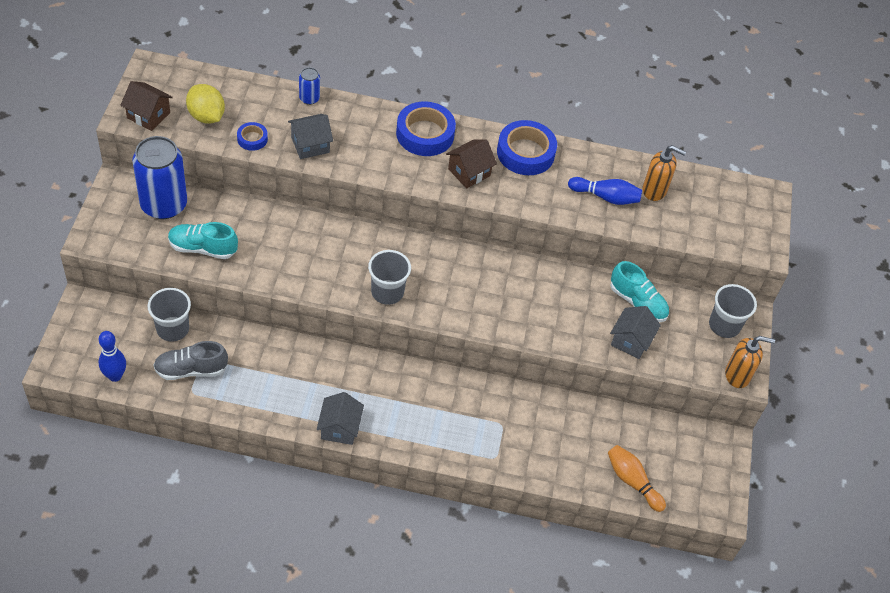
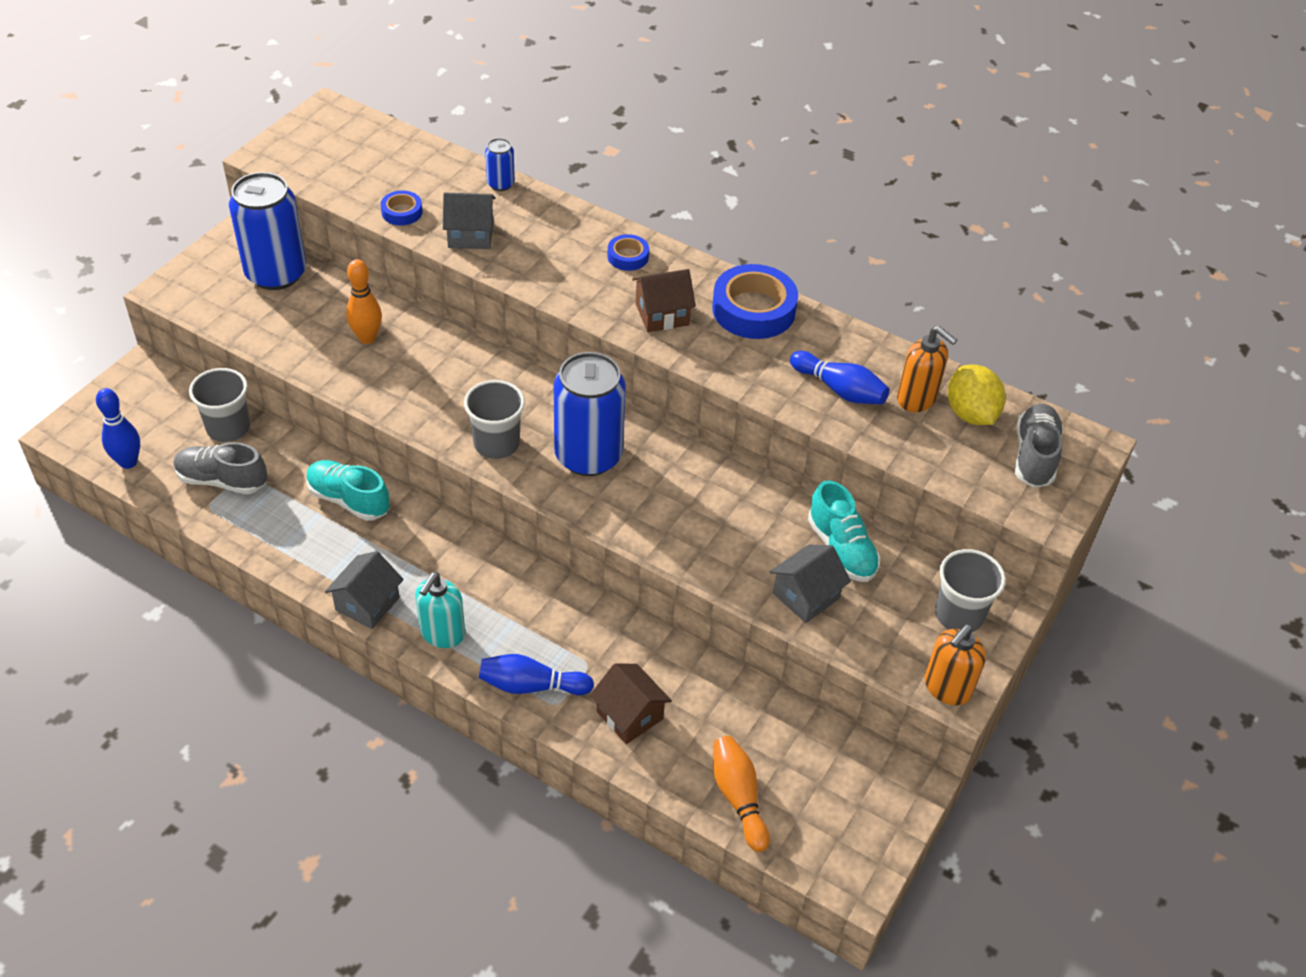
camera: 25 degrees right, 5 degrees down
brown house [120,81,173,131] -> brown house moved to [590,663,672,744]
turquoise shoe [168,222,238,259] -> turquoise shoe moved to [306,460,390,521]
yellow lemon [186,84,225,124] -> yellow lemon moved to [948,365,1005,425]
blue tape [396,101,456,156] -> blue tape [607,234,649,271], size x0.51
orange soap dispenser [725,336,775,388] -> orange soap dispenser turned 105 degrees clockwise [924,625,986,705]
none -> orange bowling pin [346,259,382,344]
none -> turquoise soap dispenser [415,572,465,648]
none -> blue bowling pin [479,654,594,695]
none -> blue can [554,352,626,476]
none -> grey shoe [1015,404,1063,488]

